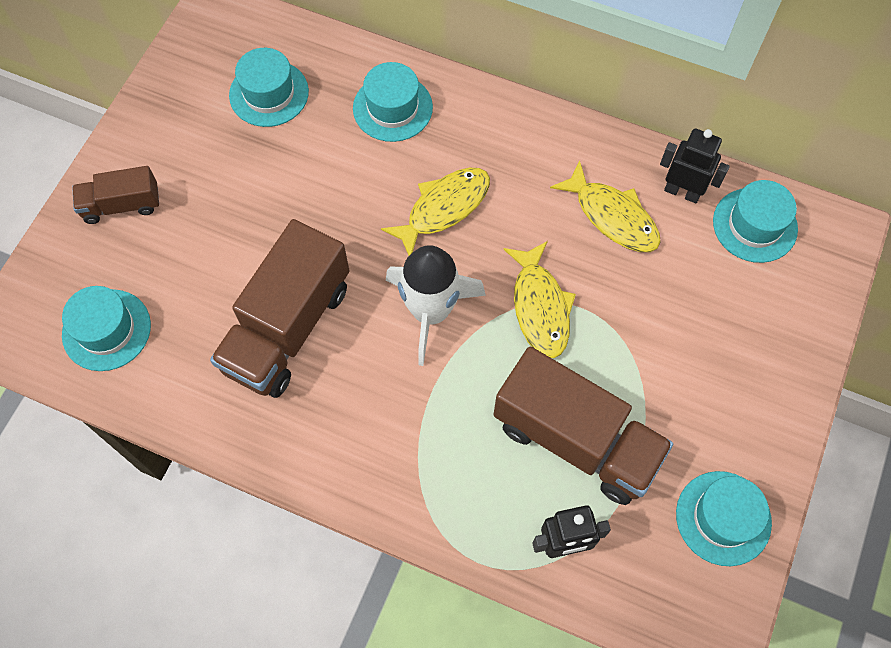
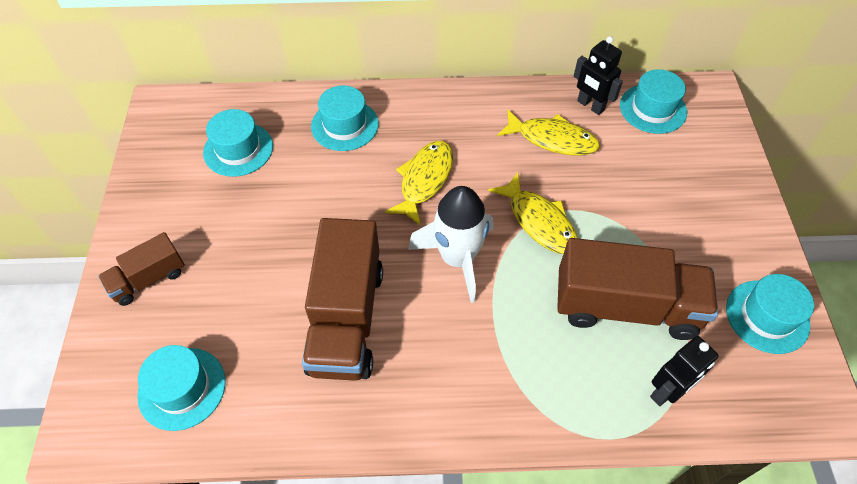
camera: 25 degrees left, 10 degrees down
black robot [660,128,730,203] -> black robot turned 135 degrees counterclockwise [574,36,623,115]

